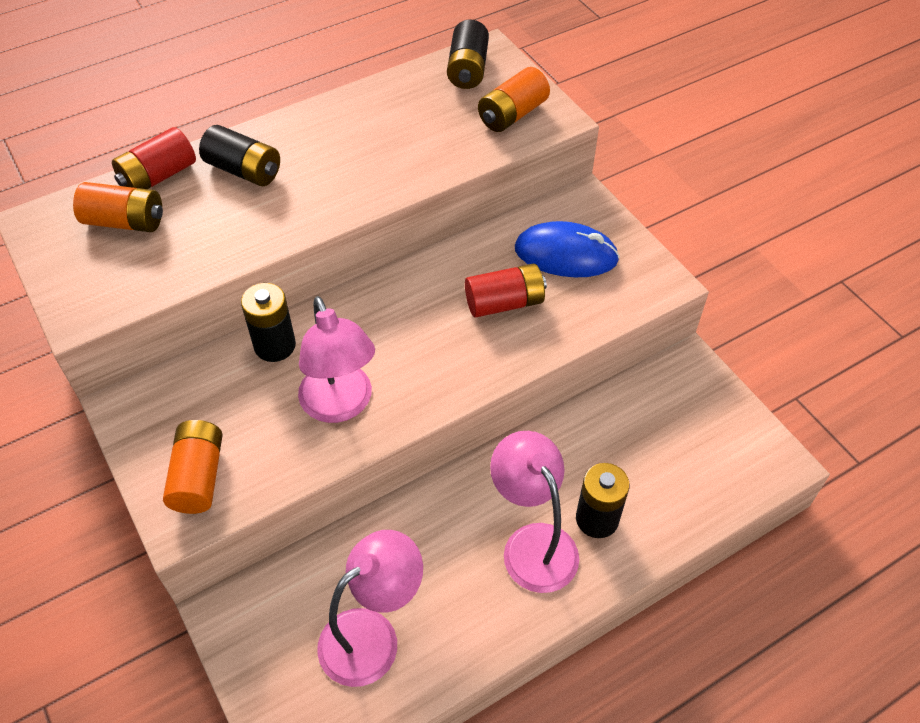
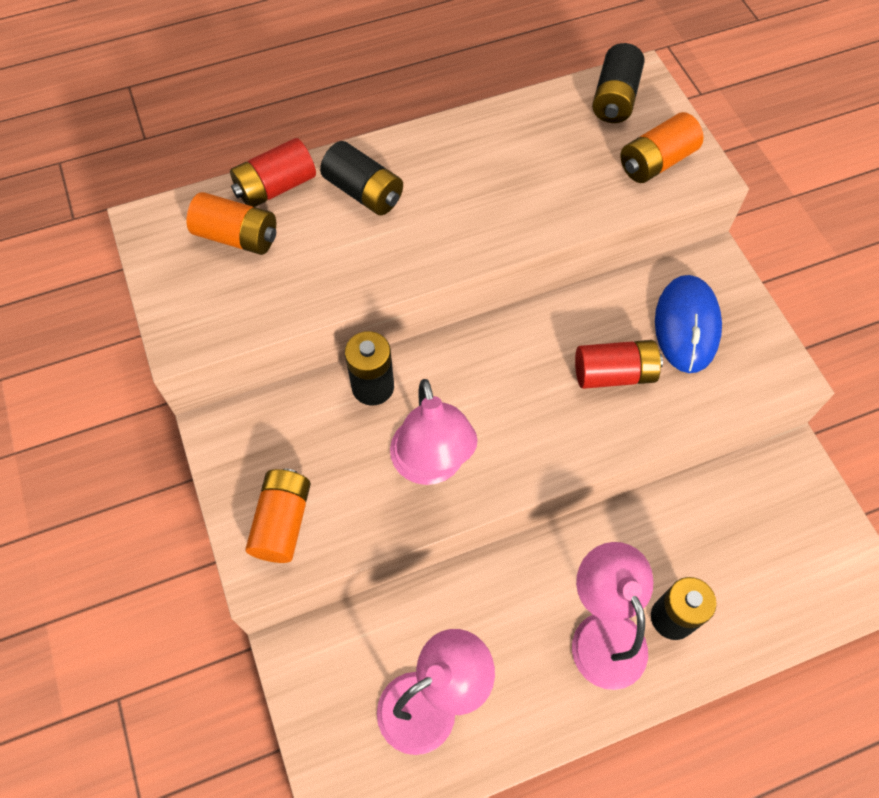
camera: 10 degrees right, 10 degrees up
blue mouse [515,221,620,277] -> blue mouse turned 75 degrees clockwise [655,275,722,373]

